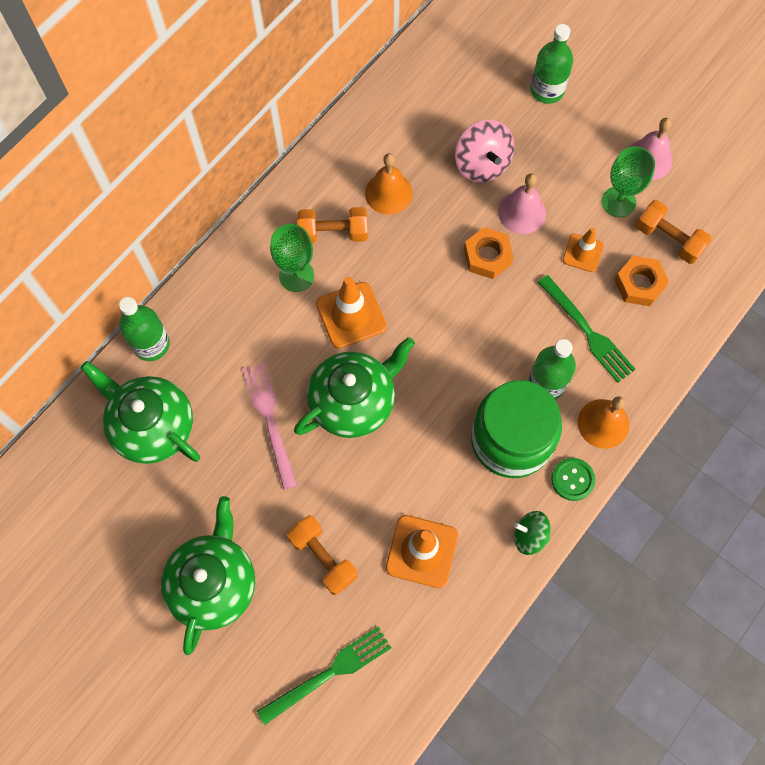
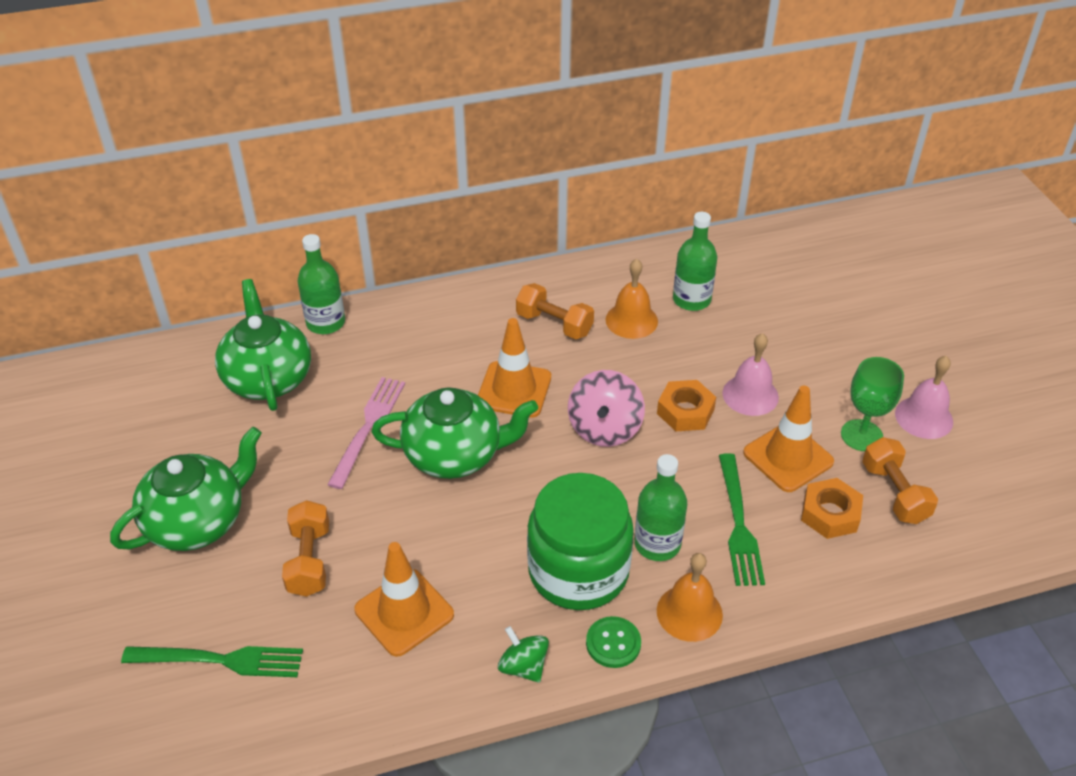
camera: 35 degrees right, 25 degrees down
green goblet [270,224,314,292] -> none
pink spinning top [455,120,515,183] -> pink spinning top moved to [568,370,645,447]
green bottle [530,24,573,104] -> green bottle moved to [673,212,717,311]
orange traffic cone [563,228,604,272] -> orange traffic cone [743,386,834,492], size x1.63

